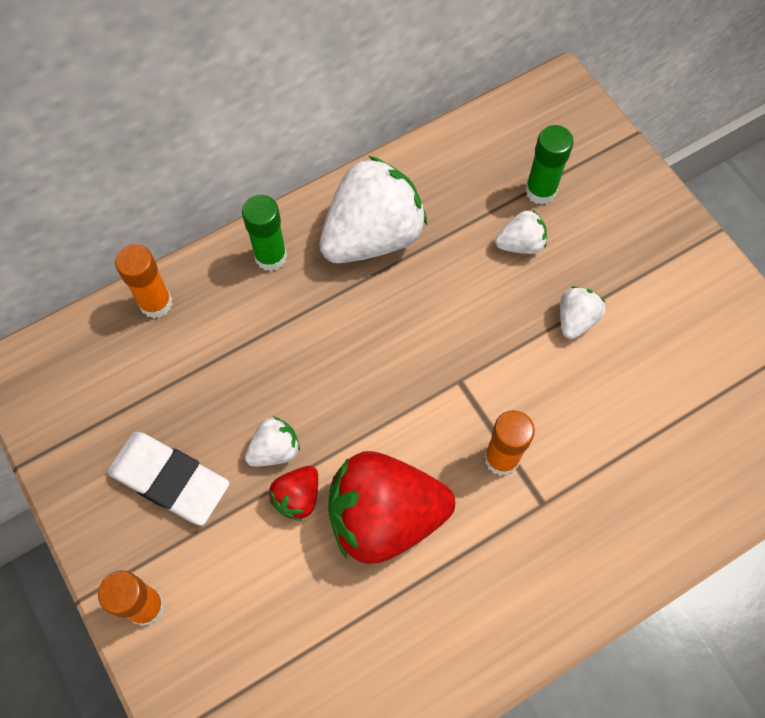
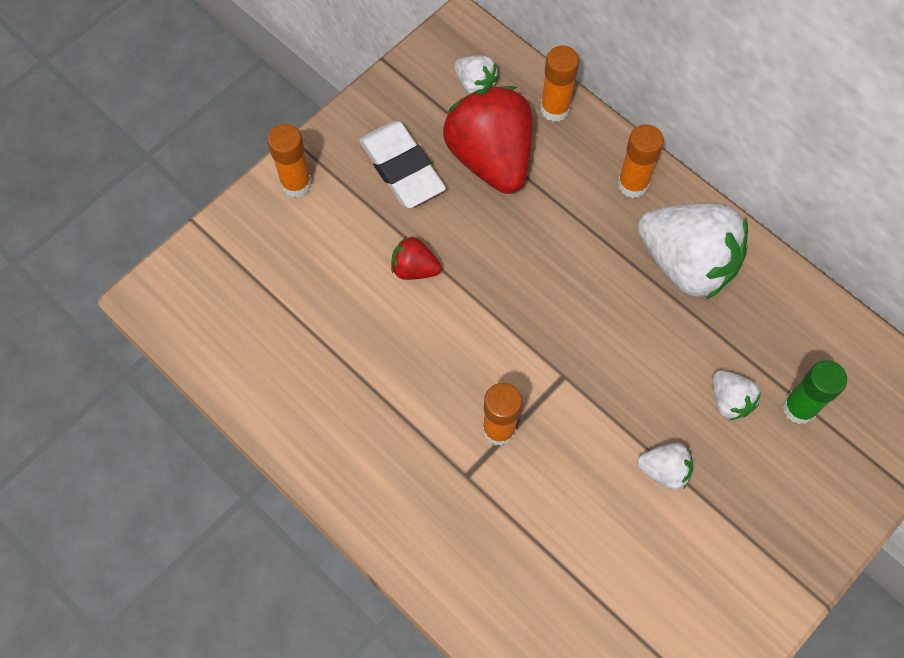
camera: 75 degrees right, 0 degrees up
white eraser [107,432,230,526] -> white eraser turned 45 degrees counterclockwise [359,121,446,208]
green glue stick [242,195,287,271] -> orange glue stick [617,124,664,198]
white strawberry [245,417,300,466] -> white strawberry moved to [454,55,499,94]
red strawberry [328,451,455,564] -> red strawberry moved to [443,86,532,194]

